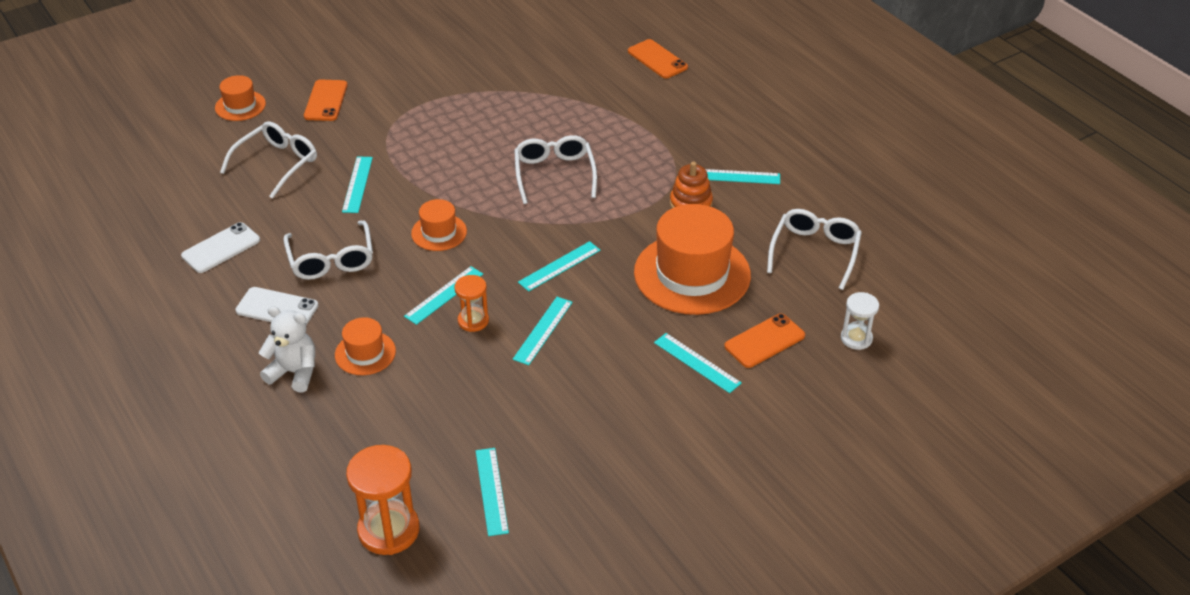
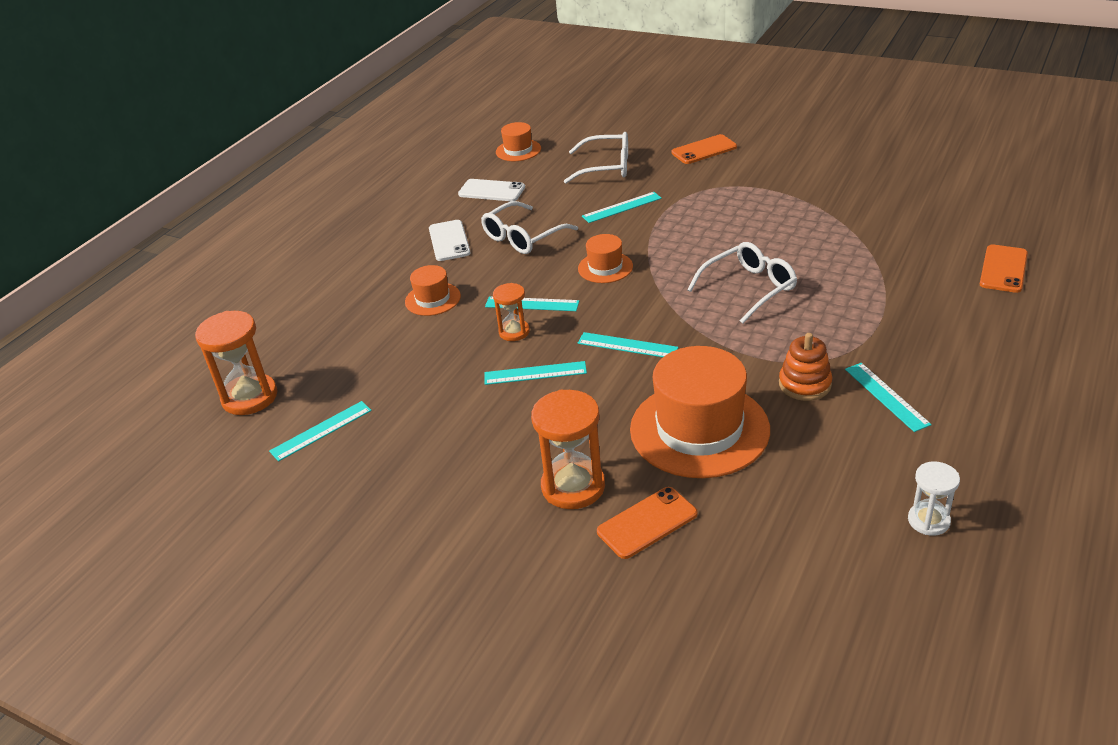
camera: 65 degrees right, 5 degrees down
orange hat [215,75,266,121] -> orange hat moved to [496,122,541,161]
white teddy bear [259,306,315,392] -> none
turquoise ruler [654,333,742,393] -> orange hourglass [531,389,605,509]
orange phone [724,314,805,368] -> orange phone turned 60 degrees counterclockwise [597,487,698,559]
white glasses [767,209,862,290] -> none
white hourglass [841,292,879,350] -> white hourglass moved to [908,462,960,536]

